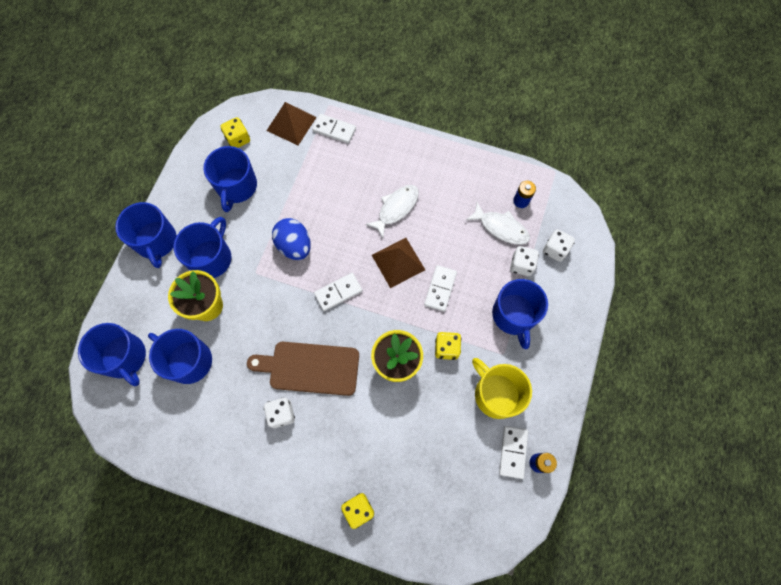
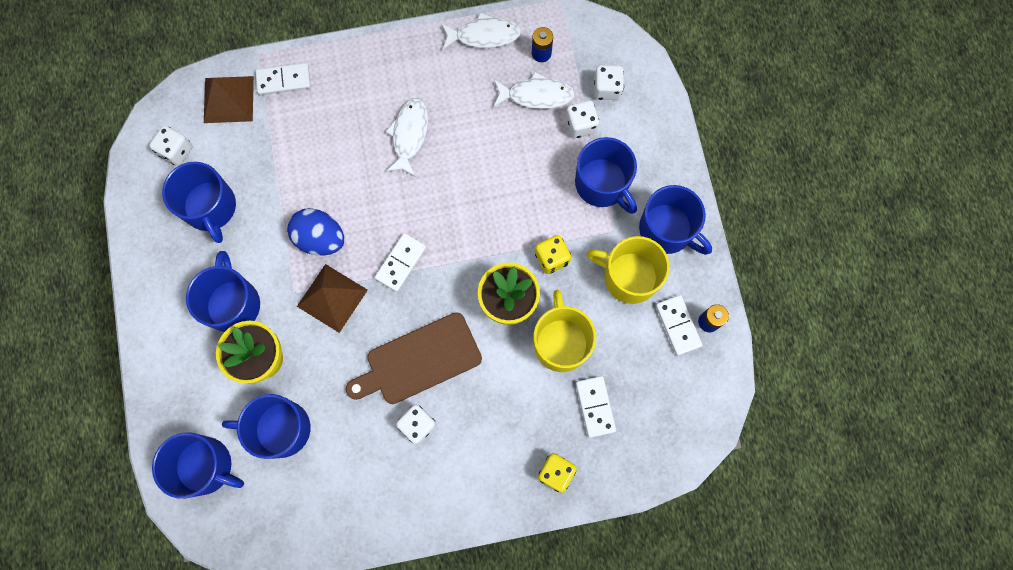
camera: 30 degrees left, 5 degrees up
blue mug [115,202,176,268] -> blue mug moved to [639,185,712,255]
yellow dice [221,117,250,148] -> white dice [149,126,193,166]
brown pyramid [372,238,425,288] -> brown pyramid moved to [297,264,368,333]
white domino [424,265,457,312] -> white domino moved to [576,376,616,438]
none -> white fish [441,12,521,50]
none -> yellow mug [534,290,596,372]

